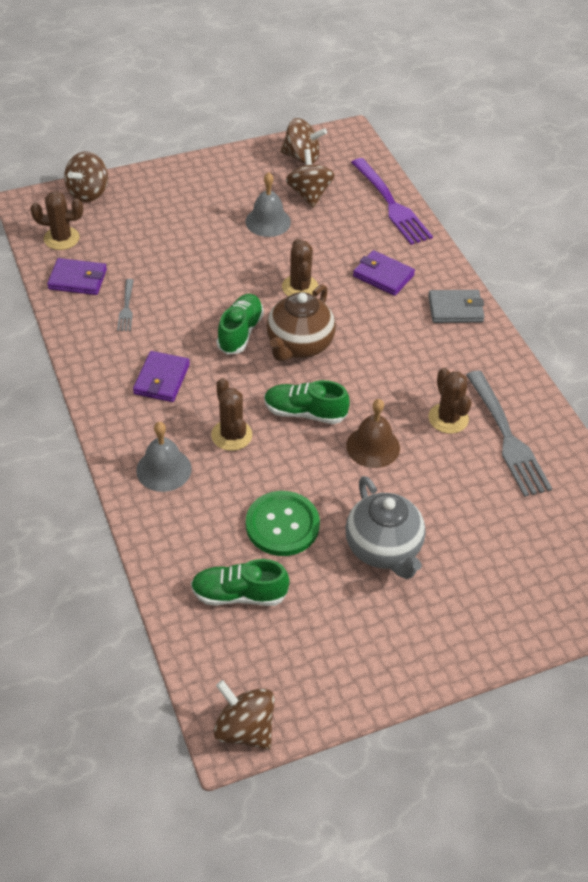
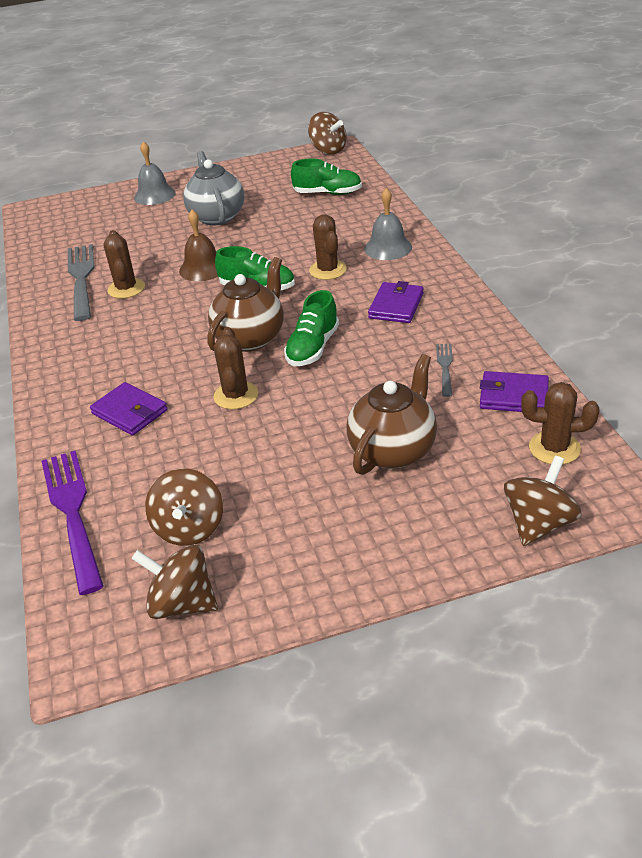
camera: 170 degrees left, 10 degrees down
grey bell [245,172,291,237] -> grey bell moved to [134,141,176,205]
green button [246,491,320,556] -> none
grey wallet [428,290,485,323] -> none
none -> brown teapot [347,354,437,475]

